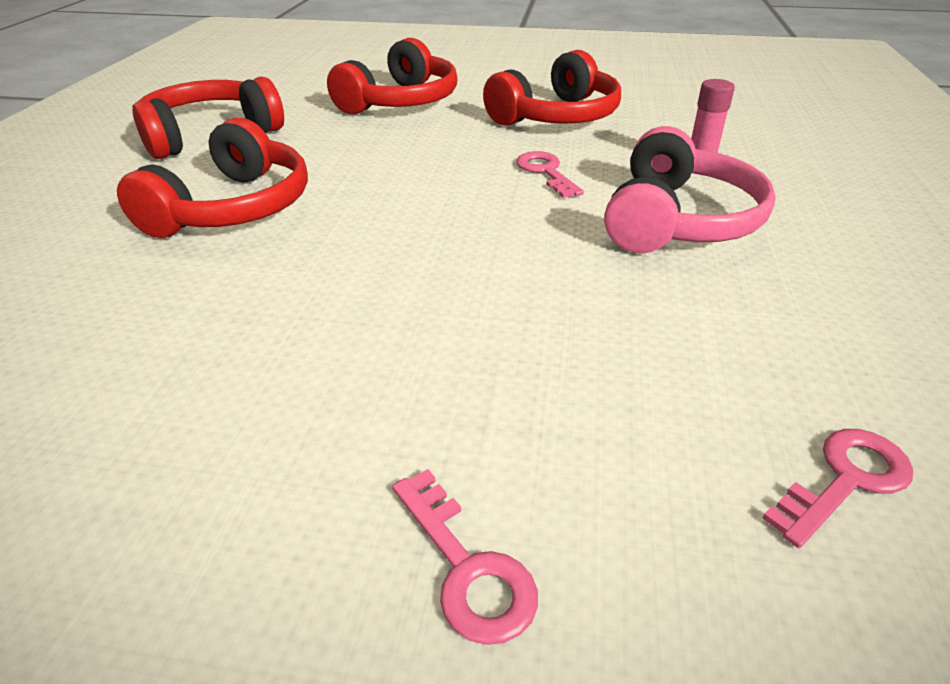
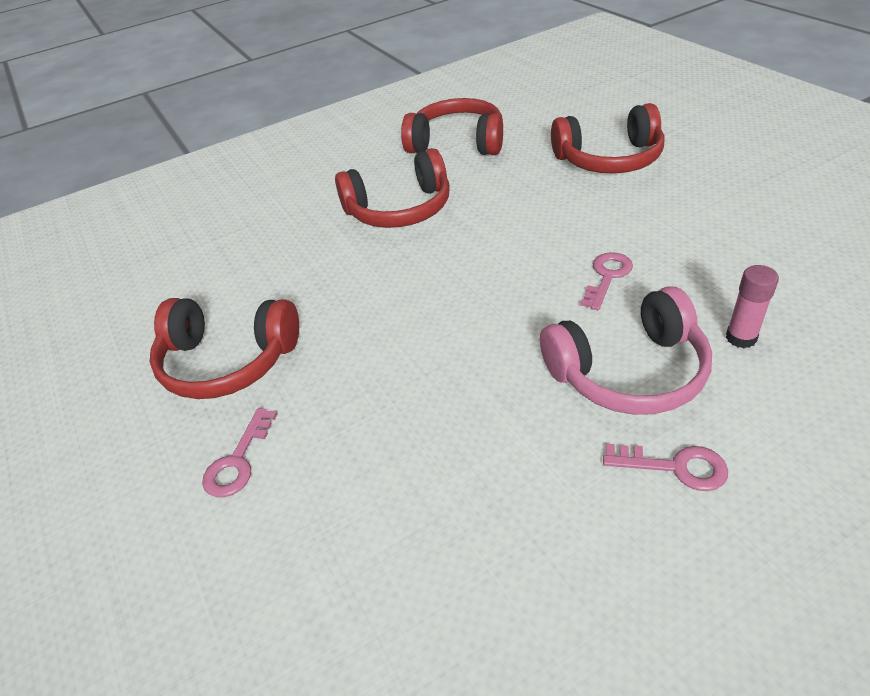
camera: 55 degrees right, 5 degrees up
red headphones [483,50,621,126] -> red headphones moved to [150,298,299,399]
pink key [762,429,913,548] -> pink key moved to [603,443,728,491]

